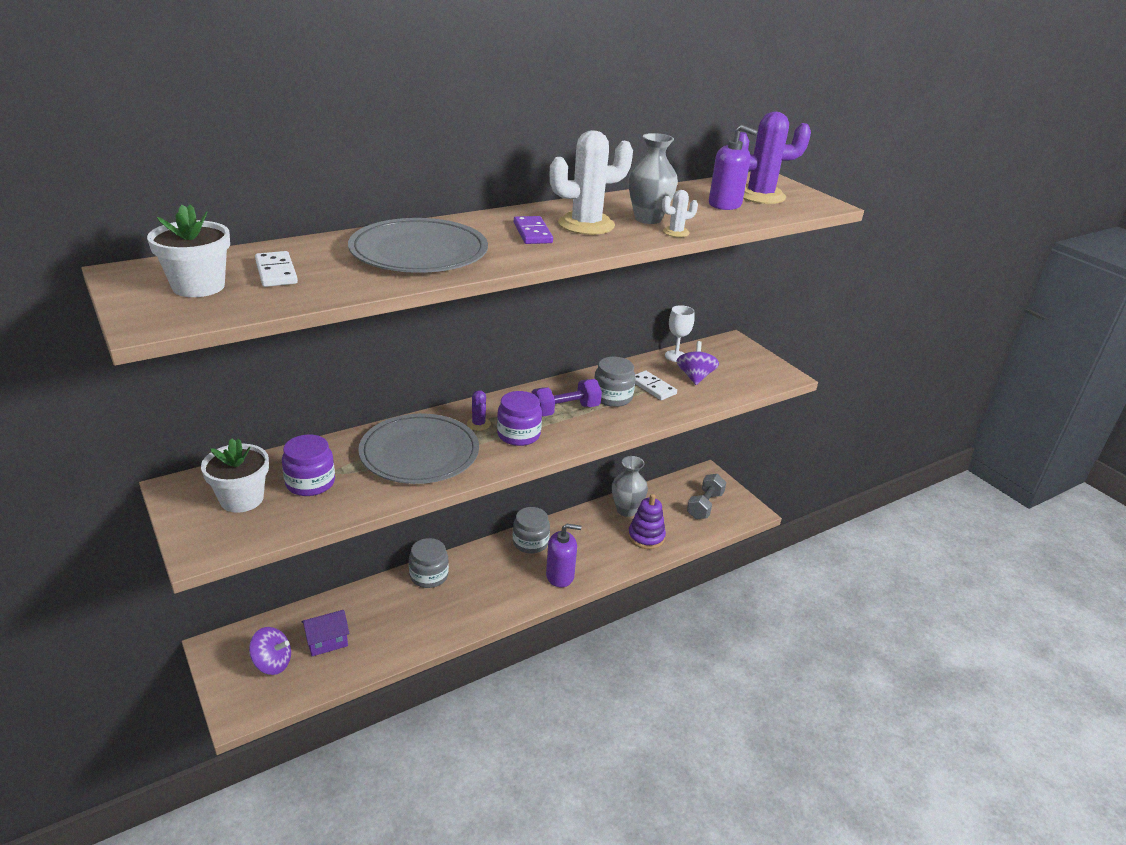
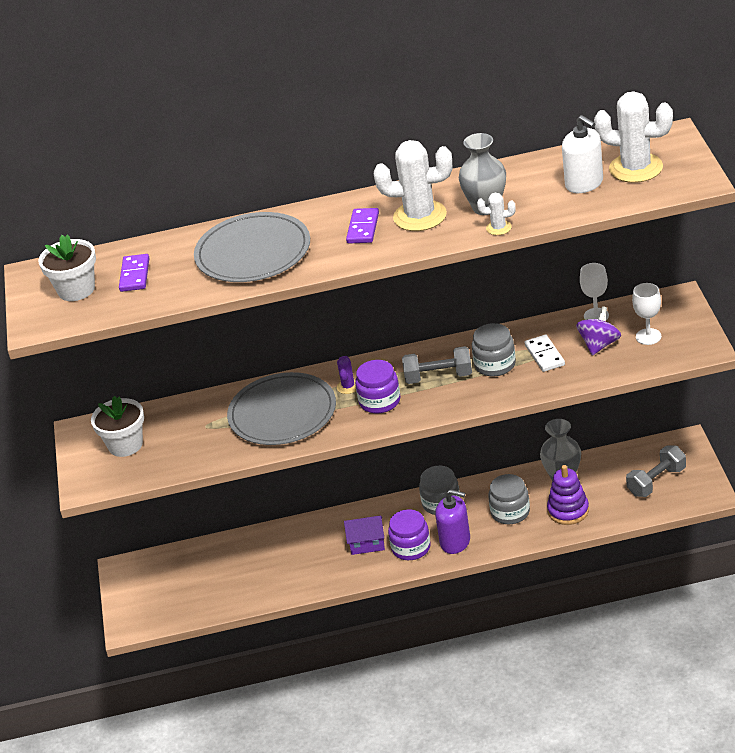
camera: 30 degrees right, 5 degrees up
purple spinning top [249,627,291,675] -> none
white domino [255,251,298,287] -> purple domino [119,254,149,292]
purple jar [282,435,335,496] -> purple jar moved to [388,509,431,560]
purple house [302,610,350,656] -> purple house moved to [344,516,385,555]
grey jar [409,538,449,588] -> grey jar moved to [488,474,530,524]
purple dumbbell [532,379,602,416] -> grey dumbbell [402,346,472,384]
purple soap dispenser [709,125,758,210] -> white soap dispenser [562,115,603,193]
purple cactus [733,111,811,204] -> white cactus [594,91,673,183]
none -> white goblet [632,283,661,345]

